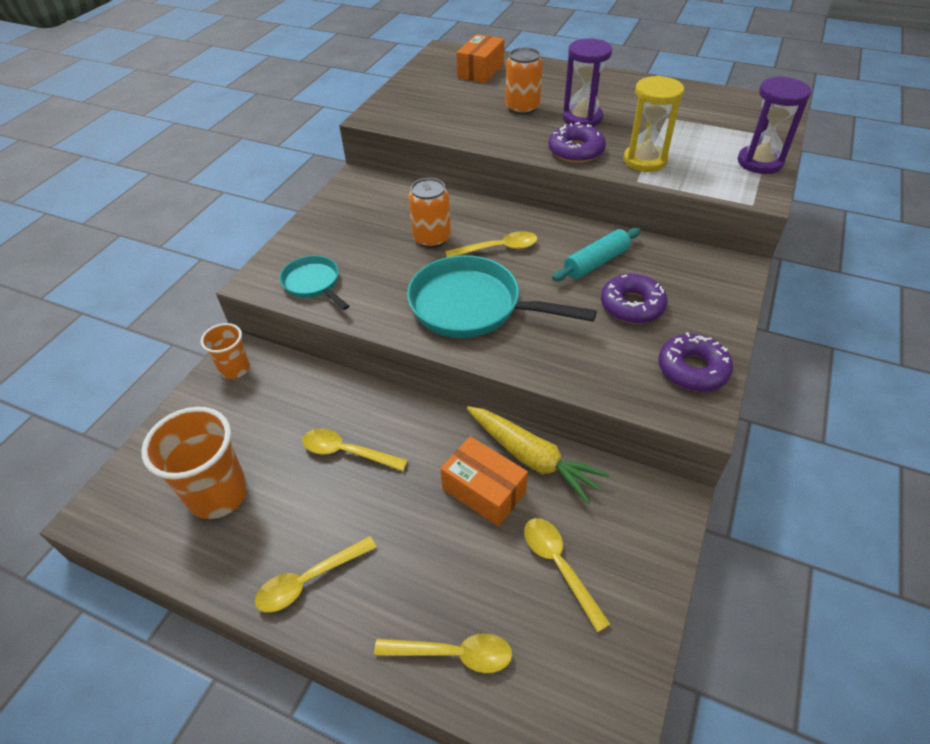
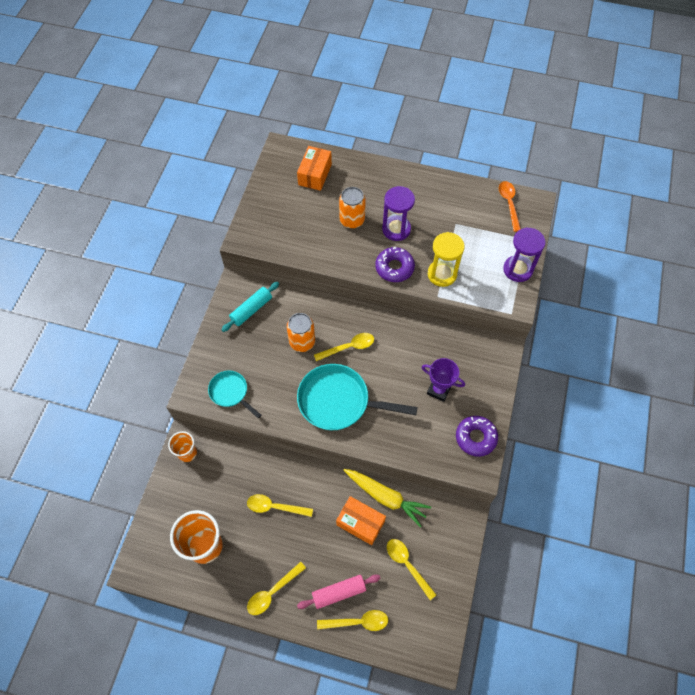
camera: 10 degrees left, 15 degrees up
turquoise rolling pin [552,228,640,281] -> turquoise rolling pin moved to [221,282,279,332]
purple donut [601,274,668,324] -> purple trophy [422,358,465,402]
none -> pink rolling pin [297,574,380,609]
none -> orange spoon [499,181,520,232]

